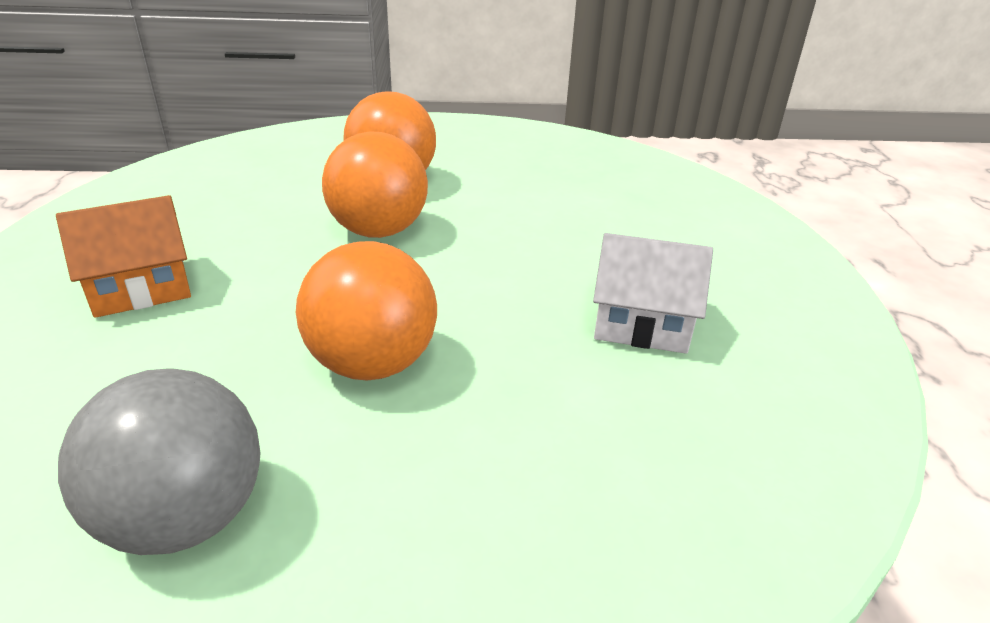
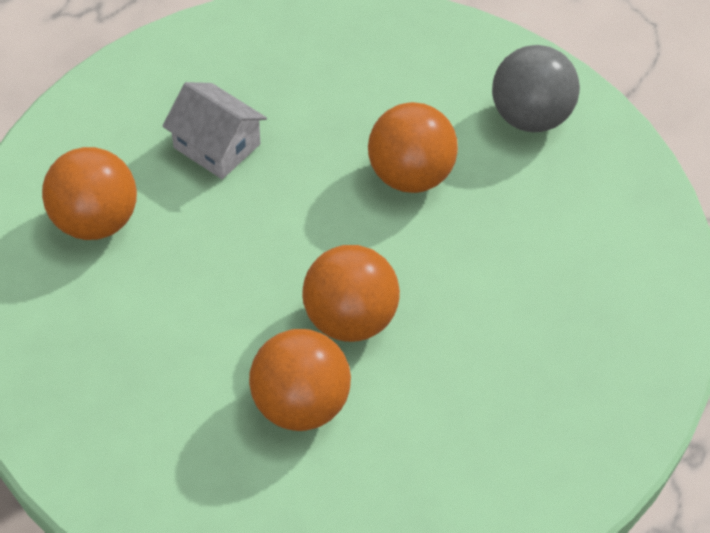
camera: 155 degrees left, 20 degrees up
orange house [56,195,191,318] -> none
none -> orange ball [42,147,137,240]

